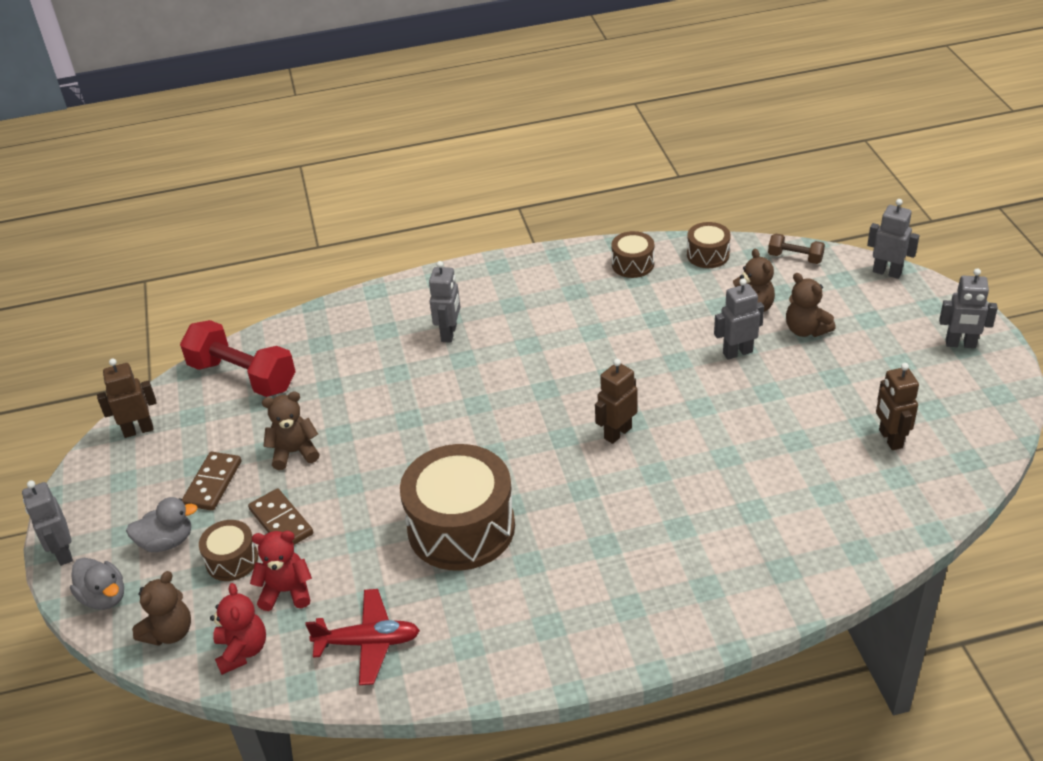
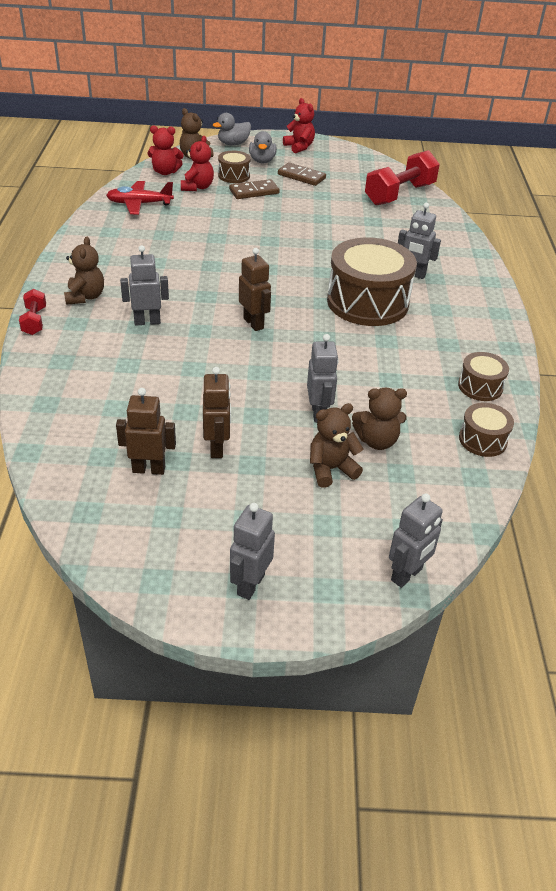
camera: 100 degrees right, 0 degrees up
grey robot [22,480,73,566] -> grey robot moved to [120,245,169,325]
brown robot [97,358,157,438] -> brown robot moved to [203,367,231,458]
brown teddy bear [262,391,320,470] -> brown teddy bear moved to [64,237,104,305]
red plane [305,589,420,685] -> red plane turned 75 degrees clockwise [106,181,174,215]
brown drum [400,444,515,571] -> brown drum moved to [327,237,417,326]
brown dumbbell [768,234,825,264] -> none
none -> red dumbbell [19,289,46,335]
none -> red teddy bear [283,98,315,154]

